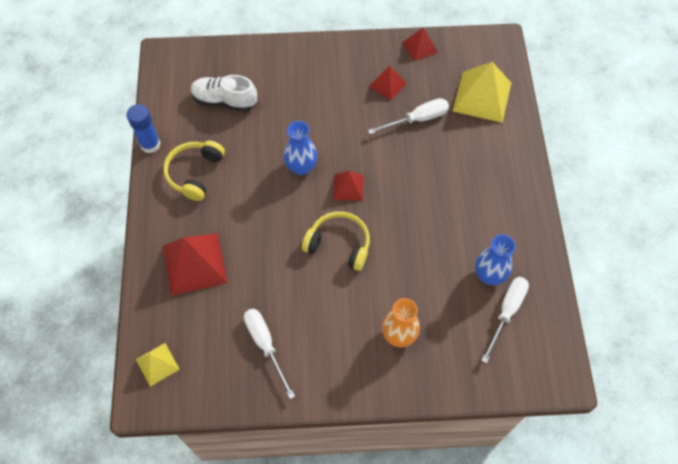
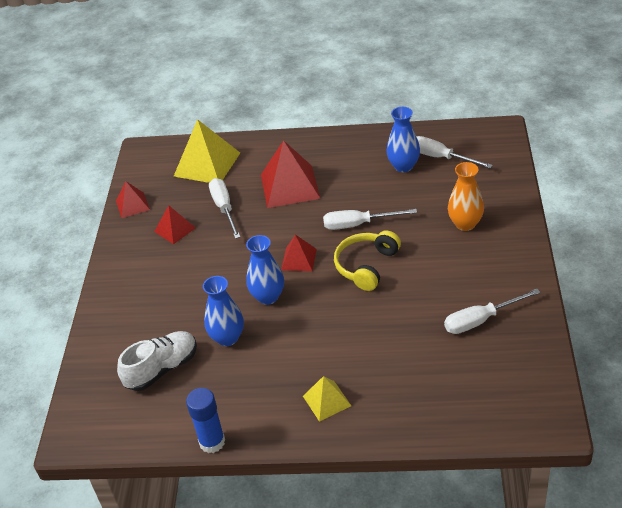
camera: 80 degrees left, 20 degrees down
yellow pyramid [136,343,180,387] -> yellow pyramid moved to [303,376,351,422]
yellow headphones [163,140,225,201] -> none
red pyramid [163,233,227,296] -> red pyramid moved to [261,140,320,208]
white shoe [191,75,257,112] -> white shoe turned 150 degrees counterclockwise [117,331,197,391]
none -> blue vase [203,276,244,346]
none -> white screwdriver [323,209,417,230]

